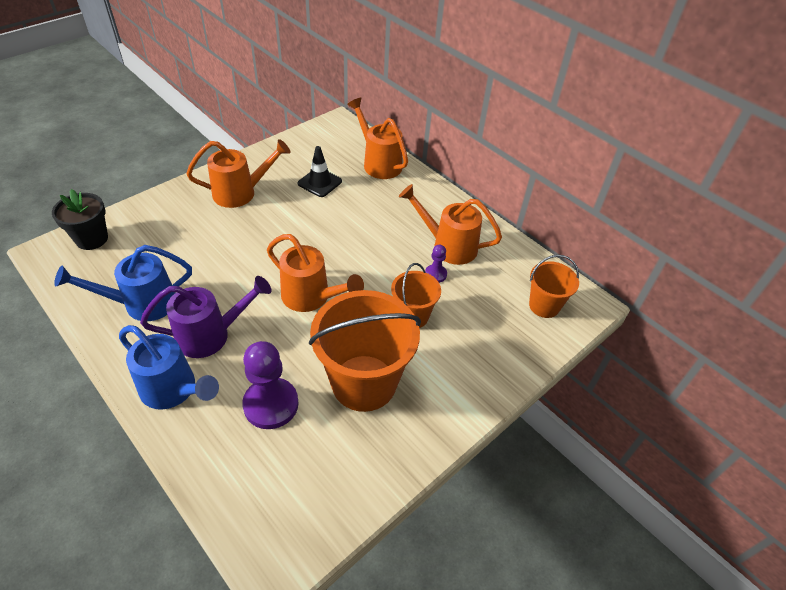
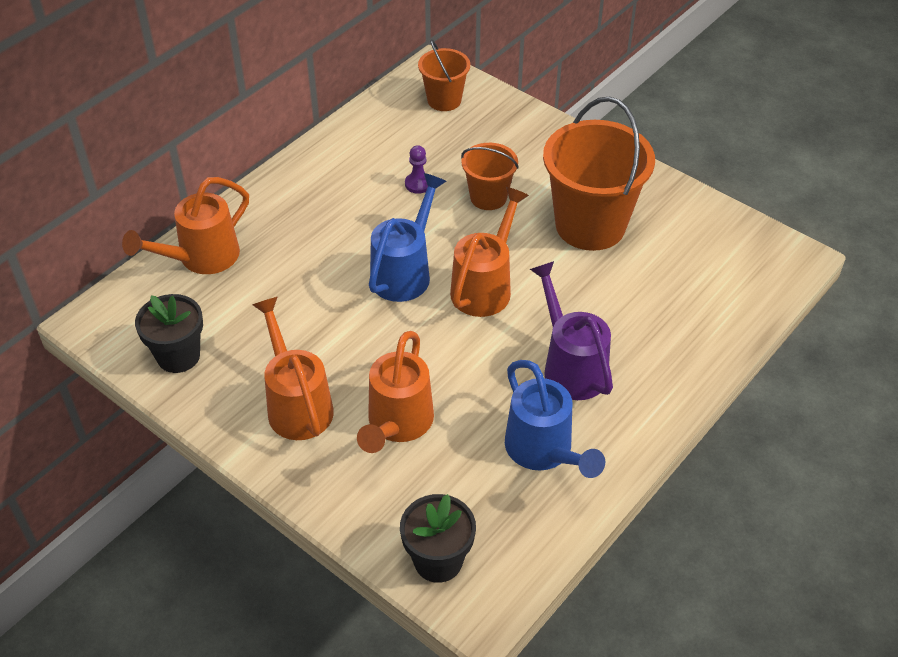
camera: 95 degrees left, 0 degrees up
blue watering can [119,325,219,410] -> blue watering can moved to [369,173,447,302]
purple pawn [242,341,299,429] -> none
black traffic cone [298,146,342,197] -> none
orange watering can [399,184,502,265] -> orange watering can moved to [357,331,434,453]
none -> black flower pot [135,294,203,373]

